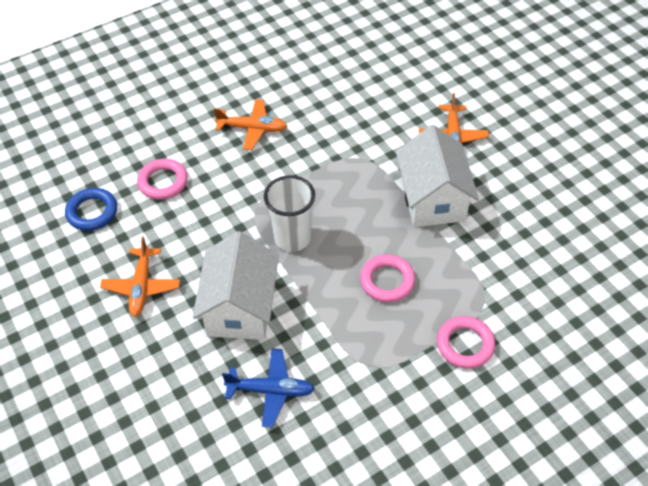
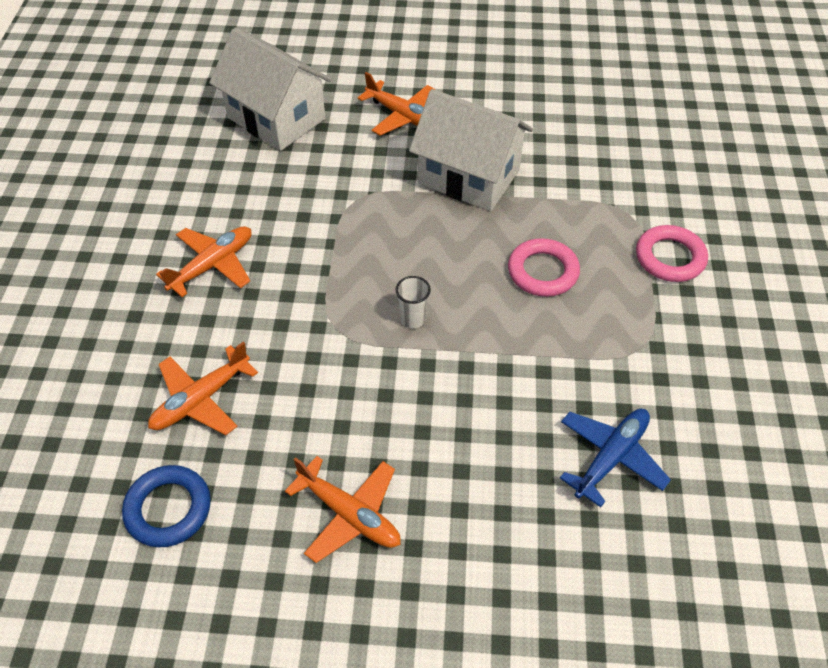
camera: 55 degrees left, 0 degrees up
pink ring [137,159,188,200] -> orange plane [148,342,258,435]
white house [192,231,279,340] -> white house moved to [209,28,331,151]
white cup [264,175,315,252] -> white cup [396,276,431,328], size x0.49

